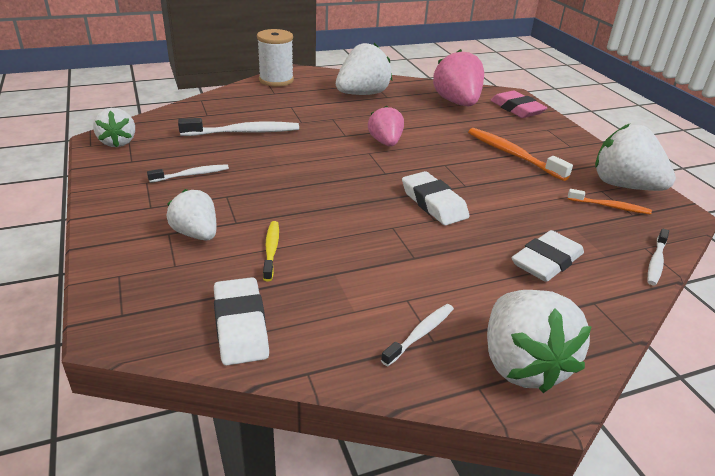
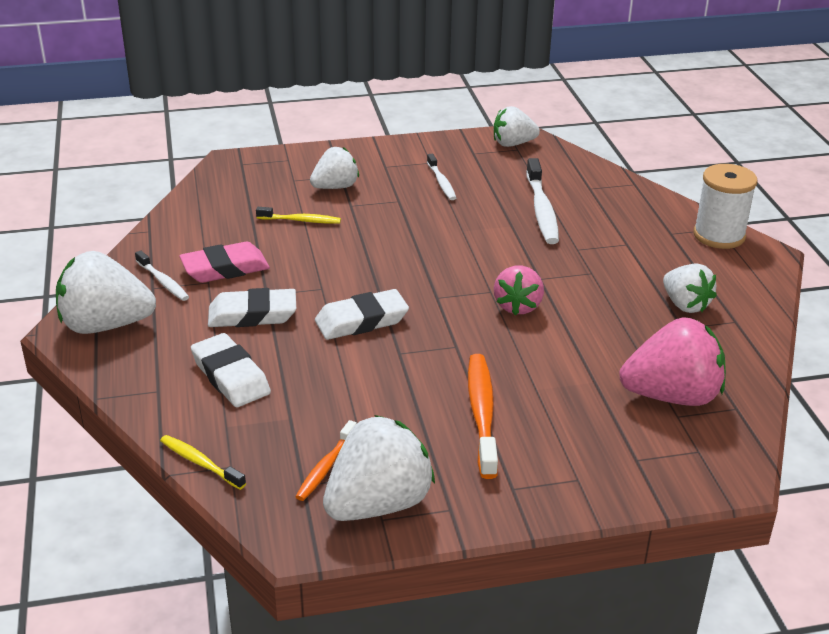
camera: 100 degrees right, 0 degrees up
white eraser [214,277,269,366] -> white eraser moved to [208,288,296,327]
white strawberry [336,43,392,95] -> white strawberry [663,264,717,313], size x0.62
pink strawberry [368,105,404,147] -> pink strawberry turned 105 degrees clockwise [494,265,544,315]
orange toothbrush [468,128,573,181] -> orange toothbrush turned 60 degrees counterclockwise [468,354,498,479]
pink eraser [490,91,547,118] -> pink eraser moved to [179,242,270,283]
white toothbrush [648,229,669,285] -> yellow toothbrush [160,435,246,490]

